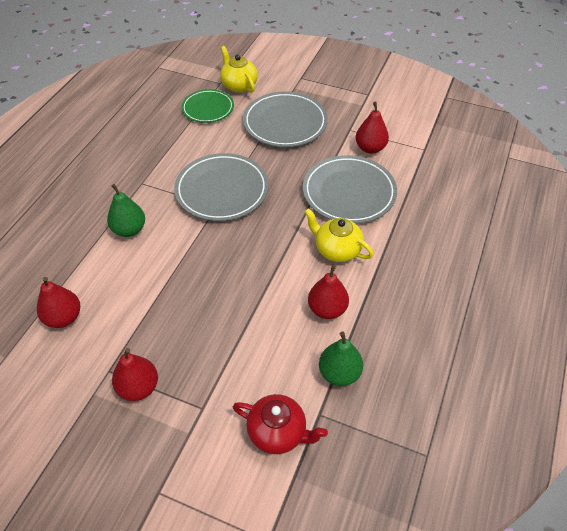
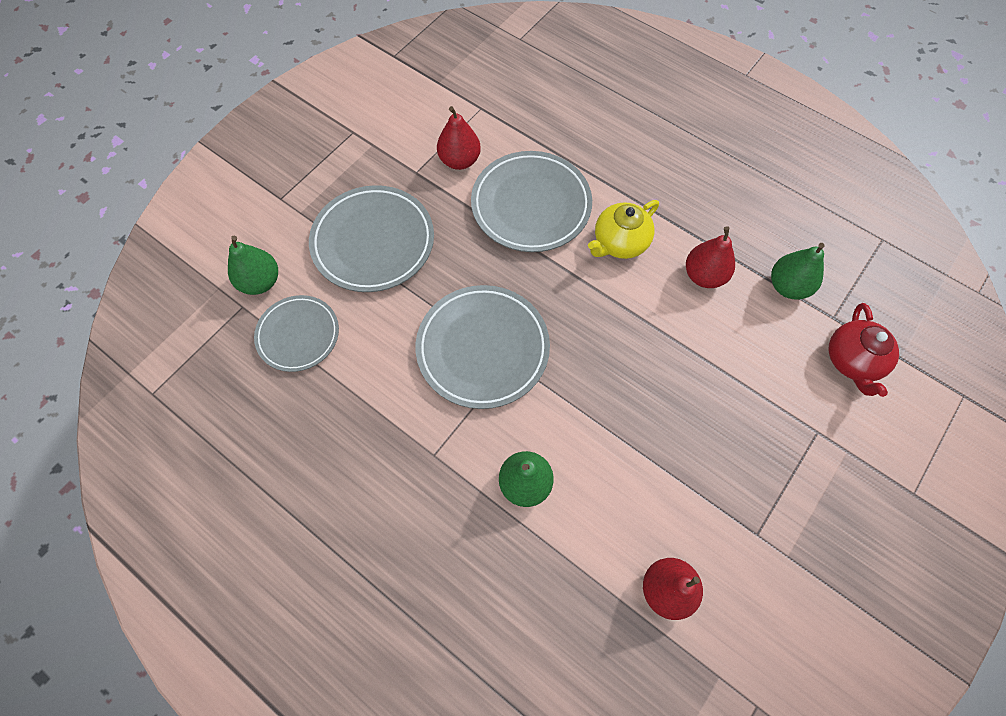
camera: 75 degrees left, 15 degrees up
red pear [112,348,158,401] -> none
green plate [181,89,234,123] -> grey plate [254,295,339,372]
yellow teapot [220,46,258,93] -> green pear [228,236,278,295]
red teapot [233,394,328,454] -> red teapot turned 150 degrees clockwise [829,303,899,397]

